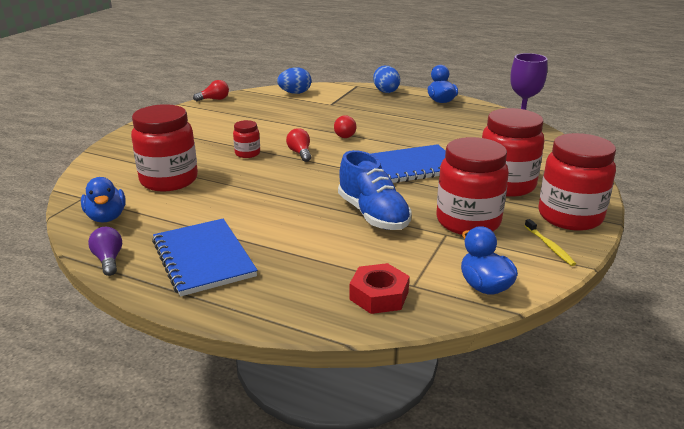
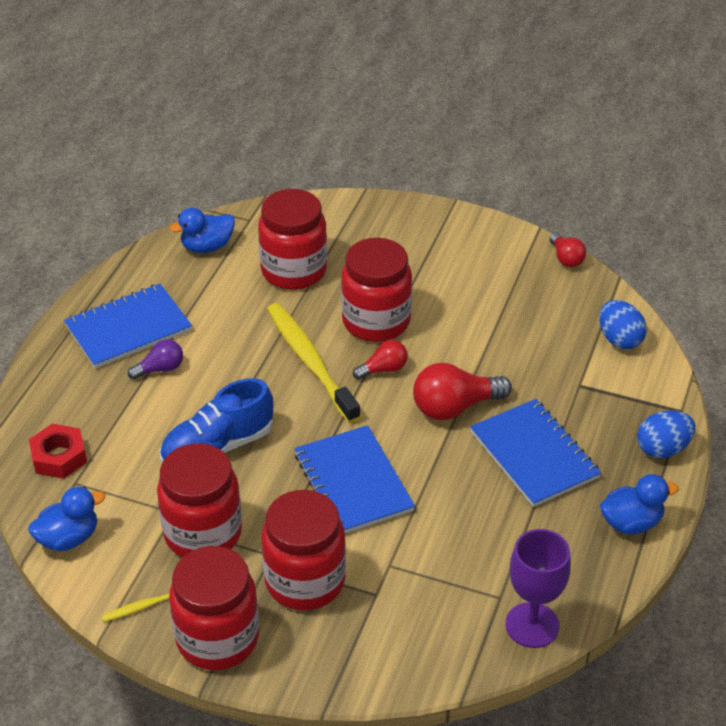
camera: 85 degrees right, 15 degrees up
purple light bulb [88,227,122,276] -> purple light bulb moved to [128,339,183,380]
red jar [233,120,260,158] -> red jar [341,238,412,342], size x2.08
red light bulb [334,115,356,138] -> red light bulb [413,363,512,420], size x1.74
none -> yellow toothbrush [267,303,361,423]
none -> blue notebook [470,399,601,507]

